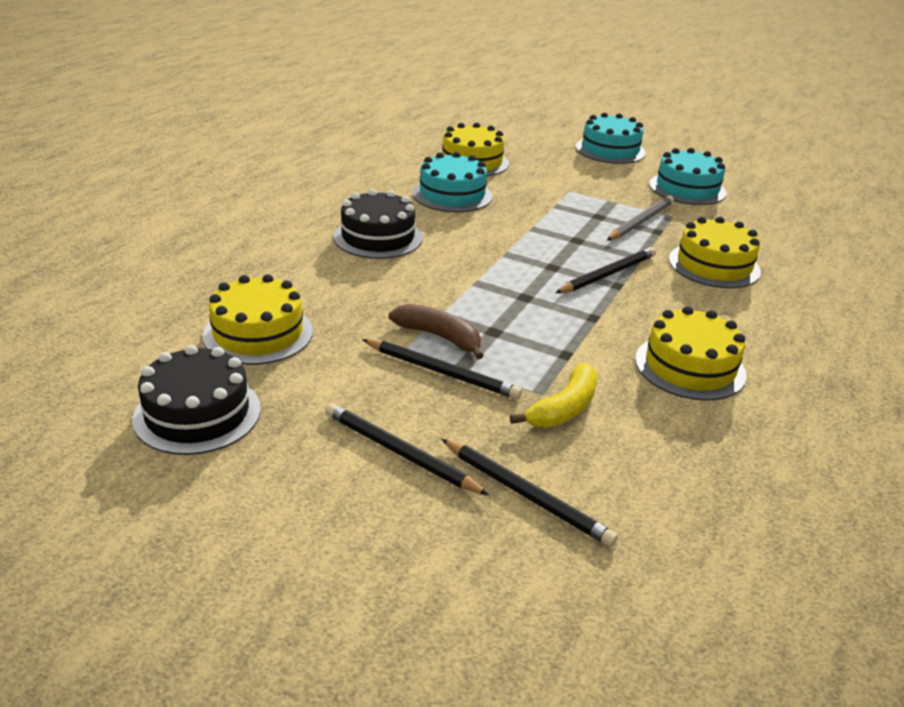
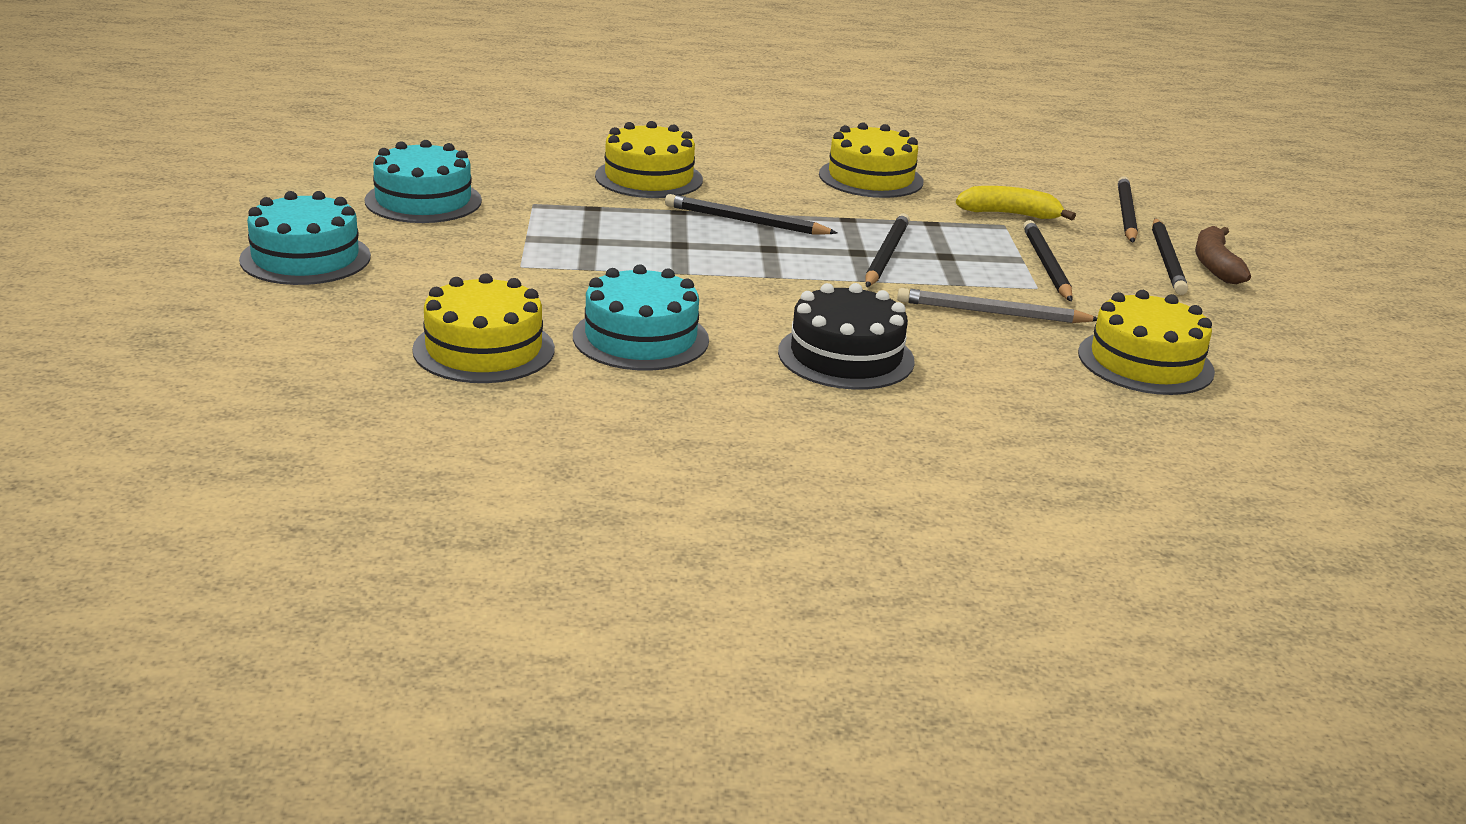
camera: 120 degrees left, 5 degrees down
black cake [132,345,261,455] -> none
brown banana [389,304,484,359] -> brown banana moved to [1195,226,1251,284]
grey pencil [607,196,674,240] -> grey pencil moved to [897,288,1097,323]
none -> black pencil [865,213,910,287]

